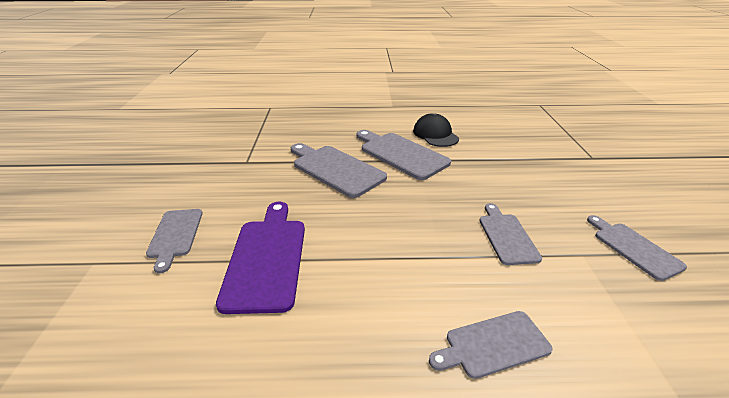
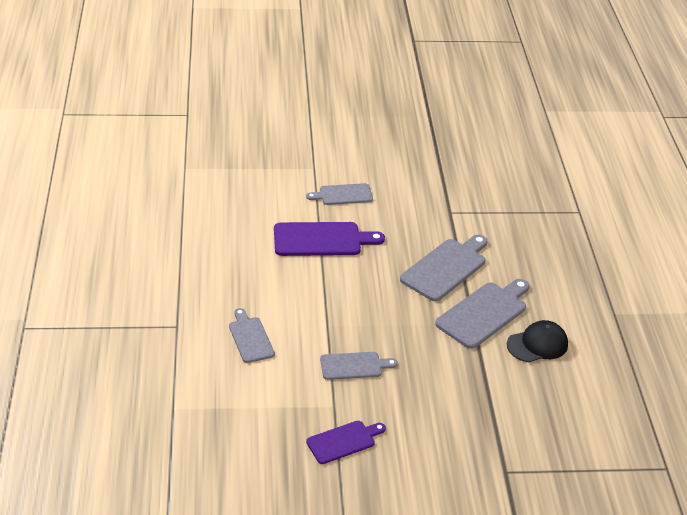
camera: 85 degrees right, 5 degrees up
grey cutting board [587,215,687,281] -> purple cutting board [306,421,386,464]

